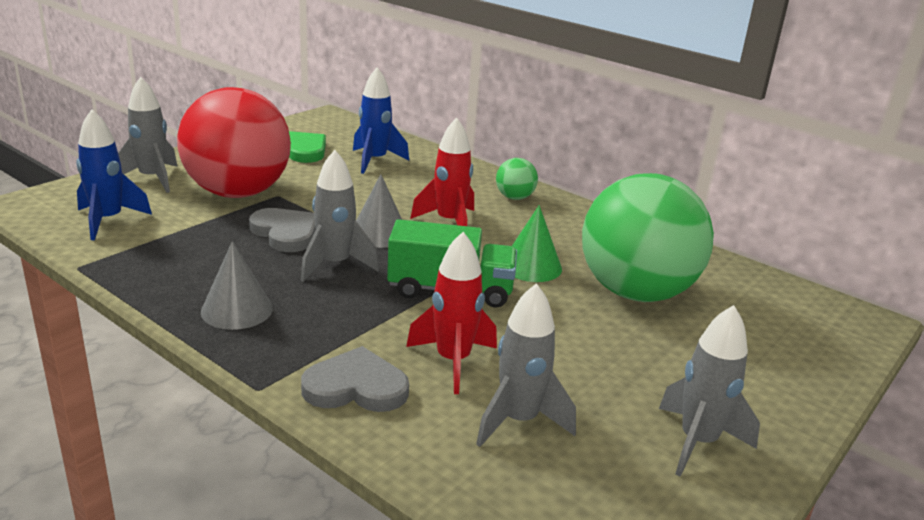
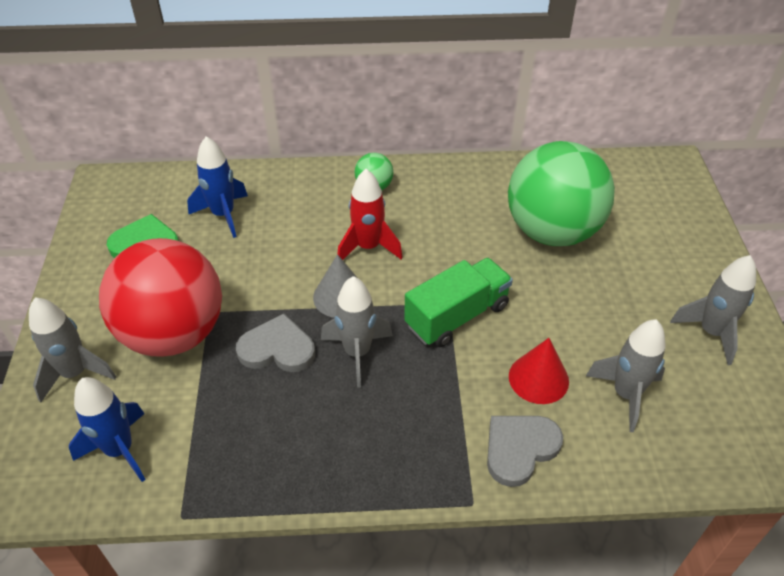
camera: 40 degrees left, 20 degrees up
grey cone [201,241,273,330] -> none
red rocket [406,232,497,394] -> red cone [509,338,569,404]
green cone [512,205,562,282] -> none

